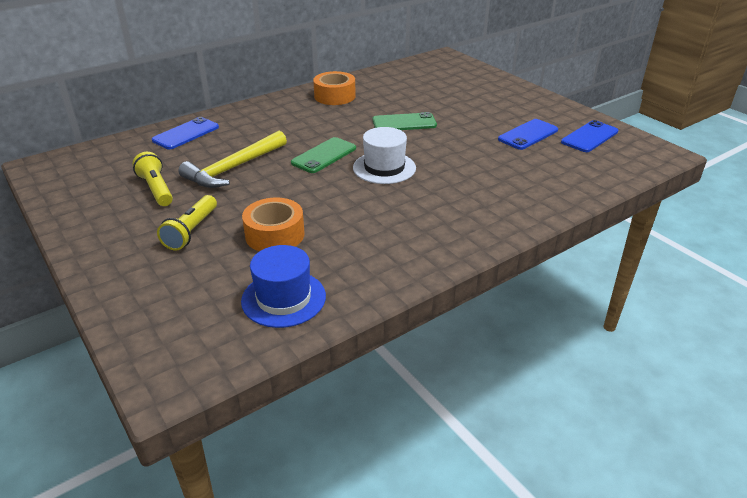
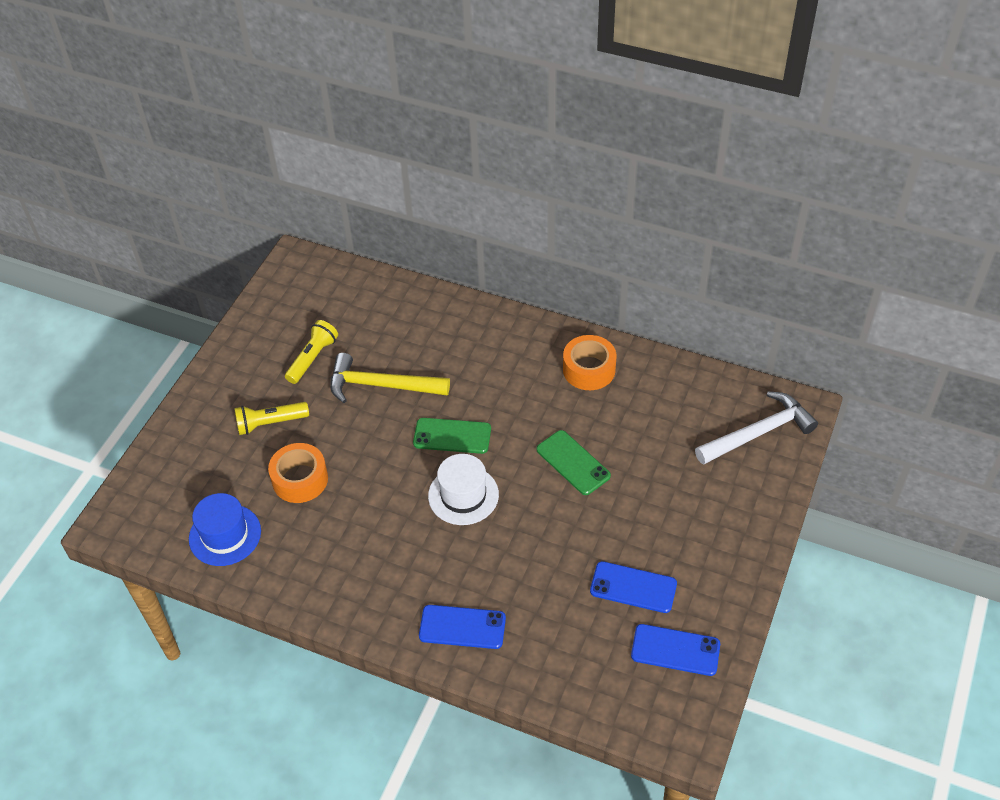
camera: 60 degrees right, 15 degrees up
blue phone [152,117,219,149] -> blue phone moved to [419,605,506,649]
none -> white hammer [695,392,818,465]

